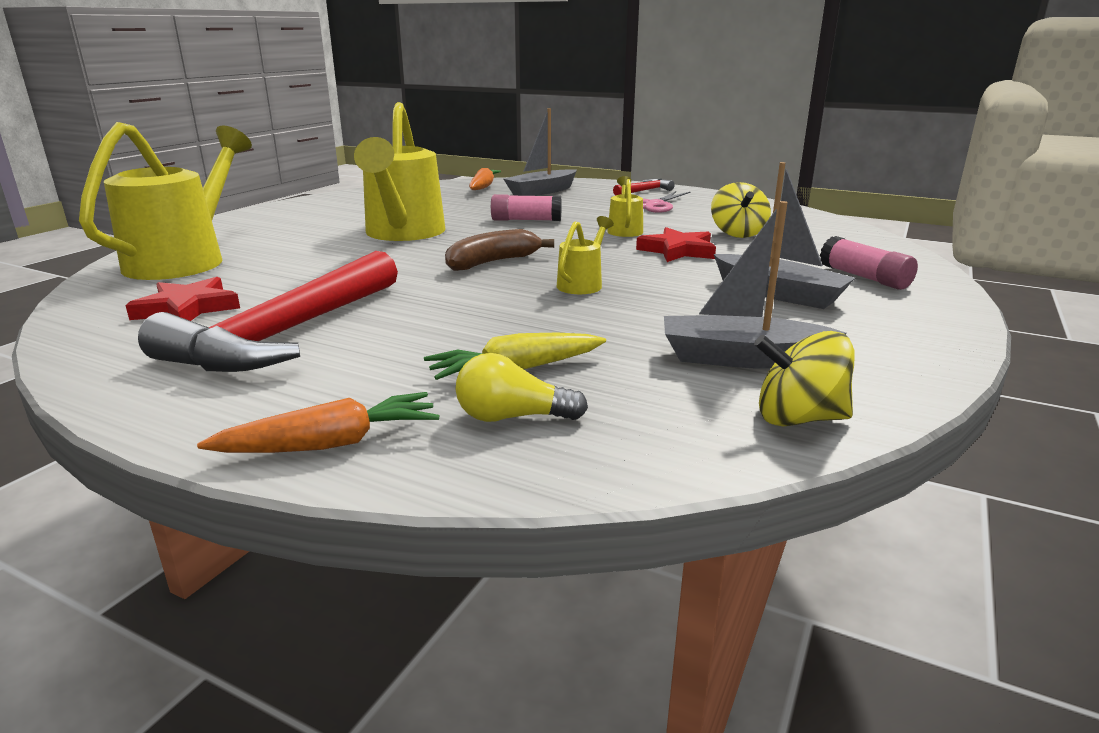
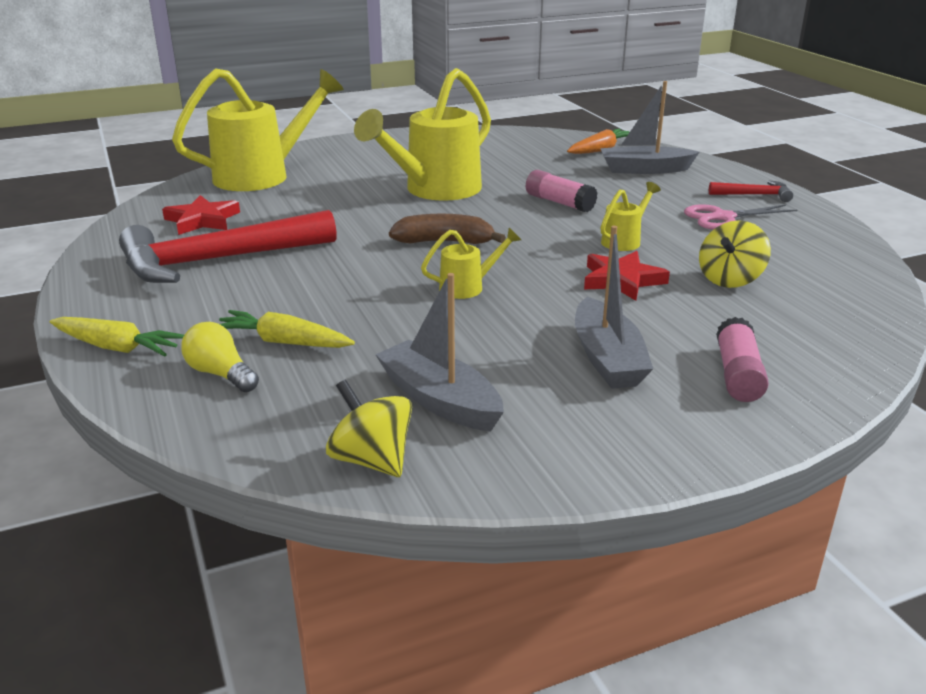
camera: 40 degrees right, 5 degrees up
orange carrot [197,392,439,453] -> yellow carrot [50,317,184,356]

